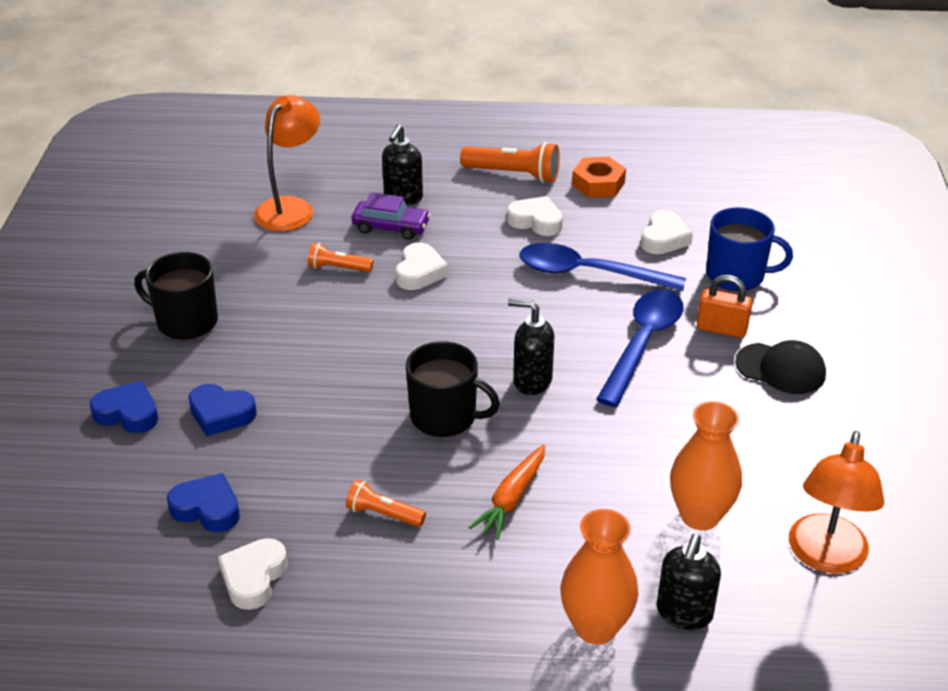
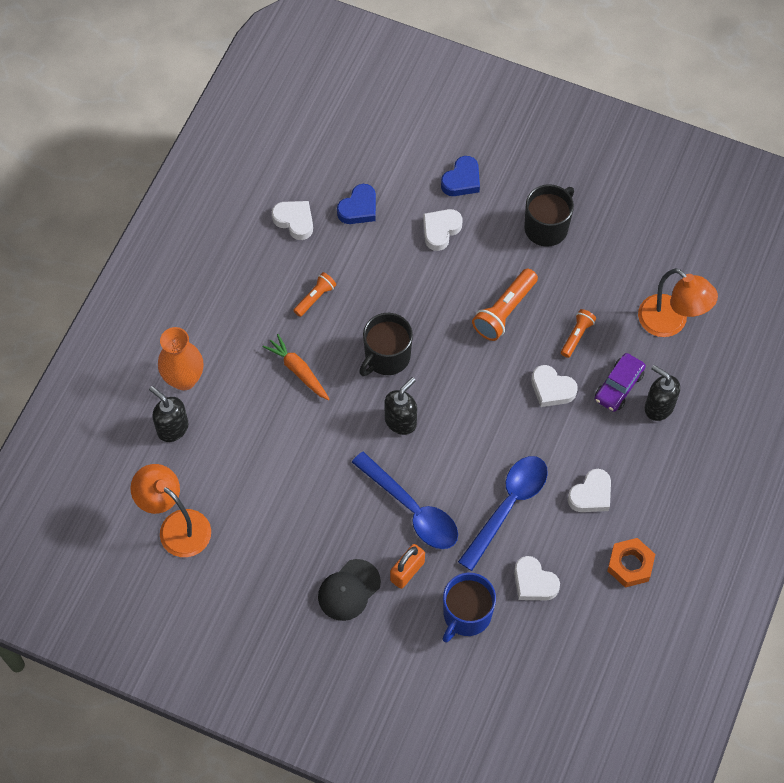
camera: 110 degrees right, 25 degrees up
blue heart [188,384,257,436] -> white heart [423,209,463,251]
orange flashlight [460,142,560,183] -> orange flashlight moved to [472,269,538,341]
orange vase [670,401,742,531] -> none

